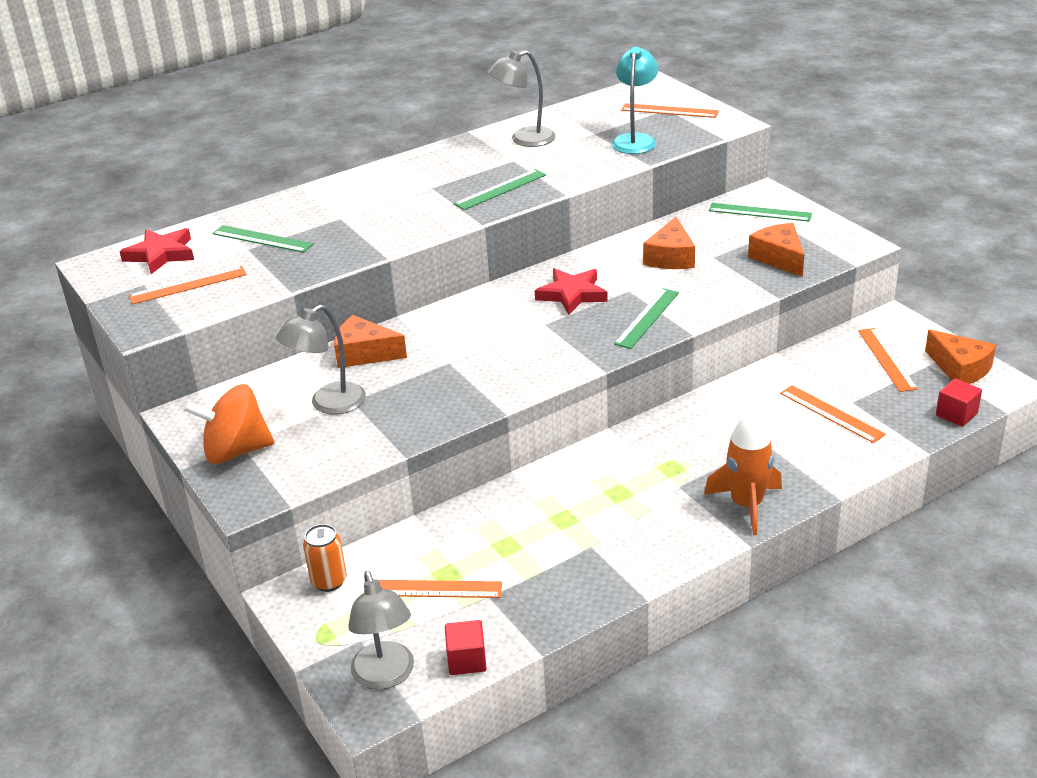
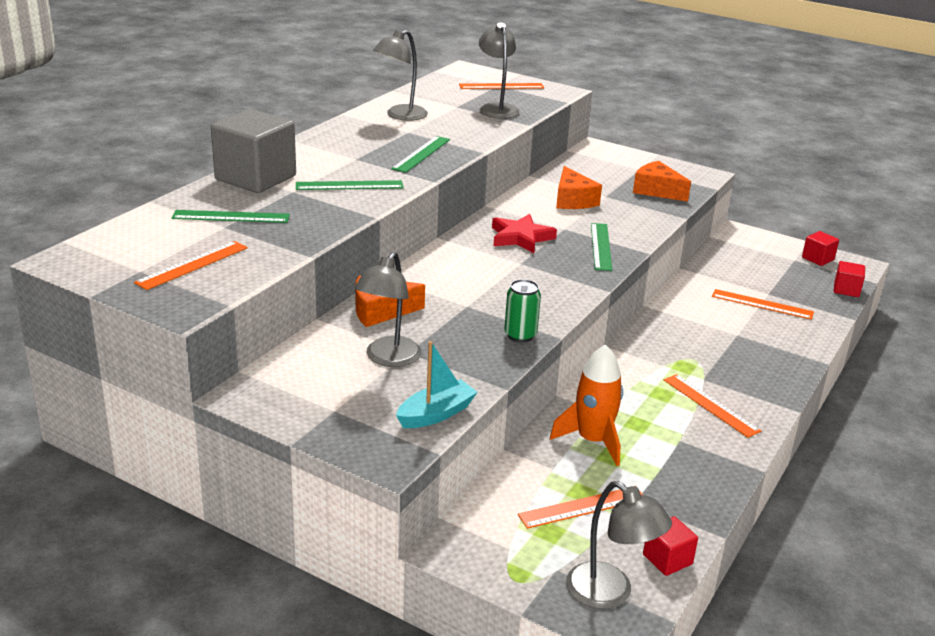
camera: 30 degrees left, 5 degrees down
red star [119,228,194,274] -> none
orange spinning top [183,384,274,464] -> none
orange can [303,524,347,592] -> none
turquoise lamp [611,47,659,154] -> grey lamp [479,22,520,119]
orange rocket [704,411,782,535] -> orange rocket moved to [550,344,623,466]
green ruler [709,203,812,222] -> green ruler moved to [296,180,404,190]
orange ruler [858,328,918,392] -> orange ruler moved to [664,374,761,438]
orange cheese [925,330,996,384] -> red cube [802,231,839,266]
none -> grey cube [211,109,296,193]
none -> turquoise boat [396,341,478,428]
none -> green can [504,279,541,342]

